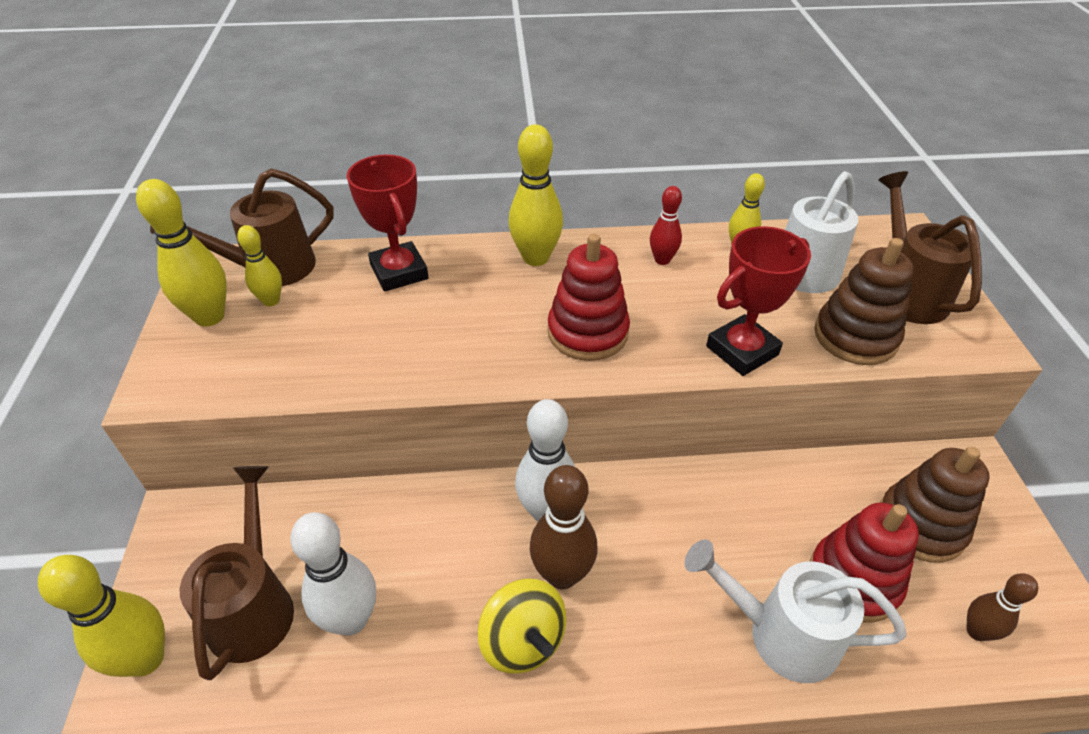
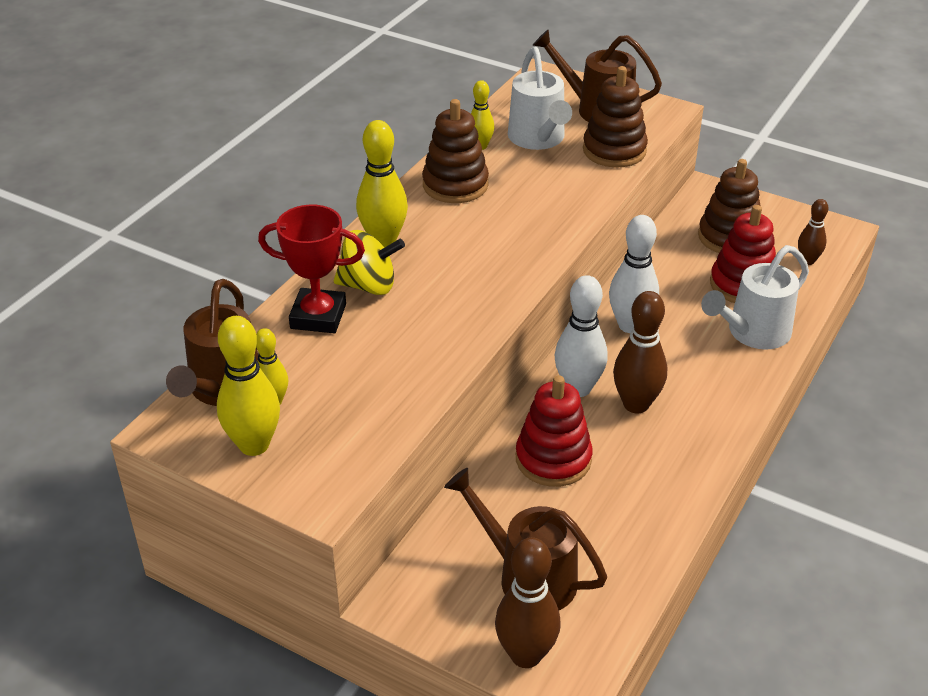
camera: 55 degrees left, 5 degrees down
yellow bowling pin [38,555,165,677] -> brown bowling pin [495,537,561,668]
white bowling pin [290,512,376,636] -> white bowling pin moved to [609,215,659,333]
yellow spinning top [478,579,566,674] -> yellow spinning top moved to [334,230,405,295]
red stacking toy [548,234,630,361] -> red stacking toy moved to [516,375,593,487]
red bowling pin [650,186,682,265] -> brown stacking toy [422,99,489,203]
red trophy [706,226,811,376] -> none

